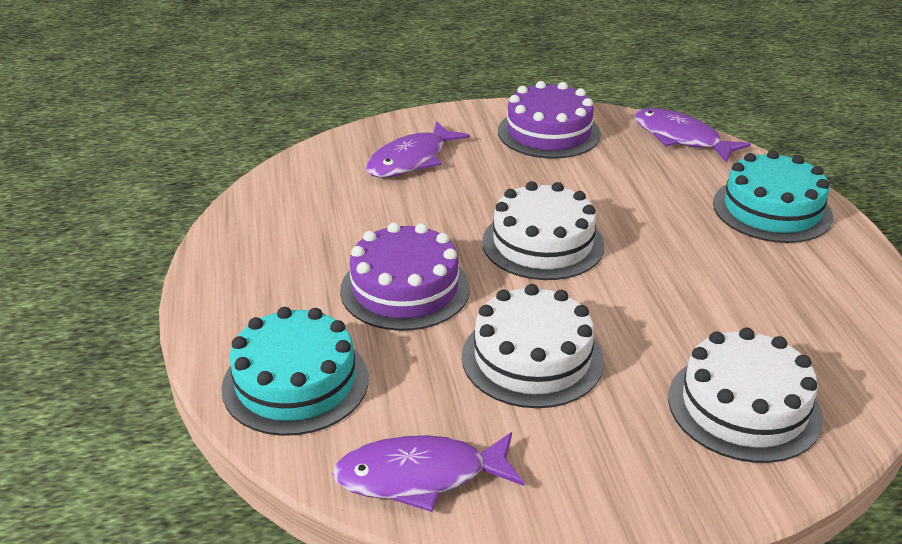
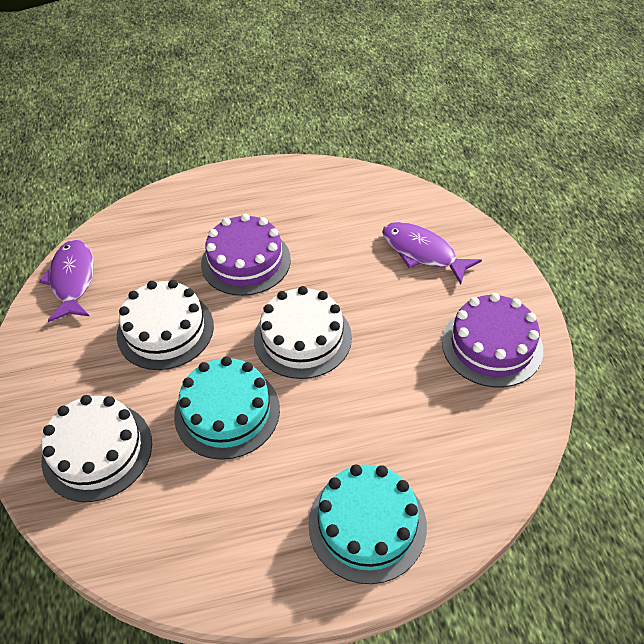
camera: 90 degrees right, 15 degrees up
turquoise cake [221,307,369,436] -> turquoise cake moved to [174,356,280,460]
purple fish [634,108,751,163] -> none

